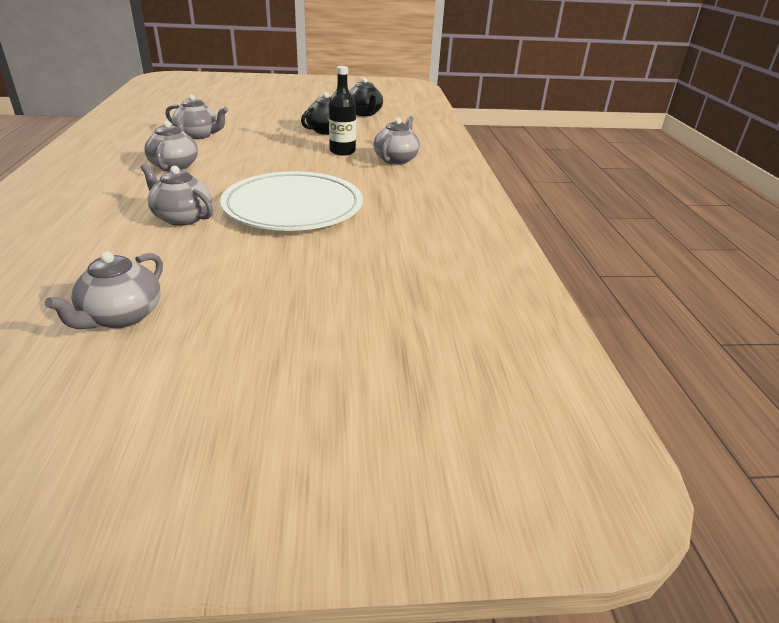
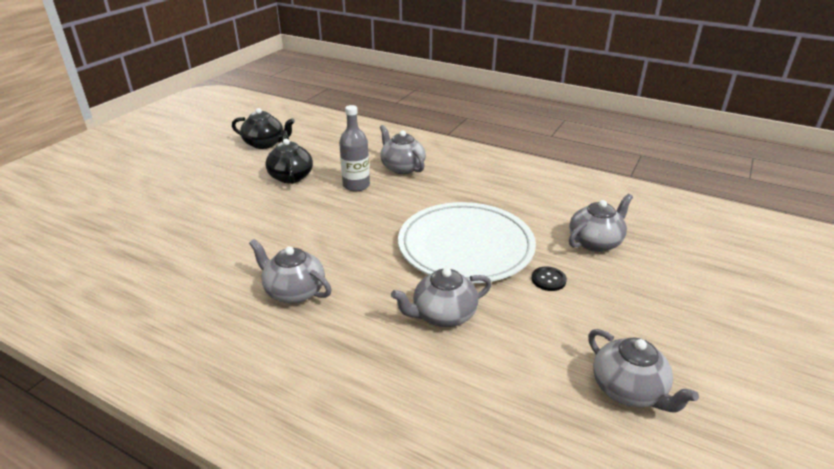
camera: 55 degrees left, 0 degrees up
grey teapot [166,94,228,139] -> grey teapot moved to [569,194,633,252]
black bottle [329,66,356,156] -> grey bottle [339,105,370,192]
none -> black button [532,266,567,291]

